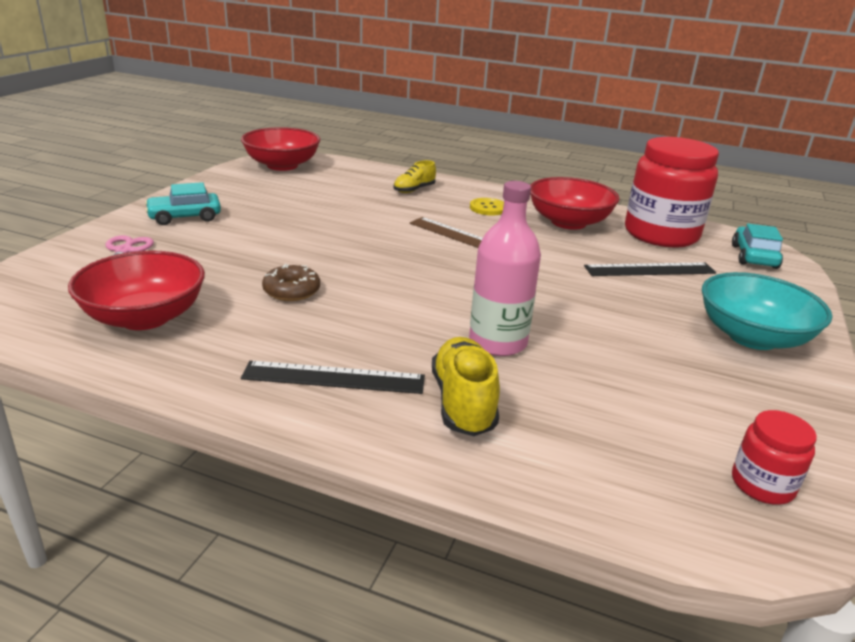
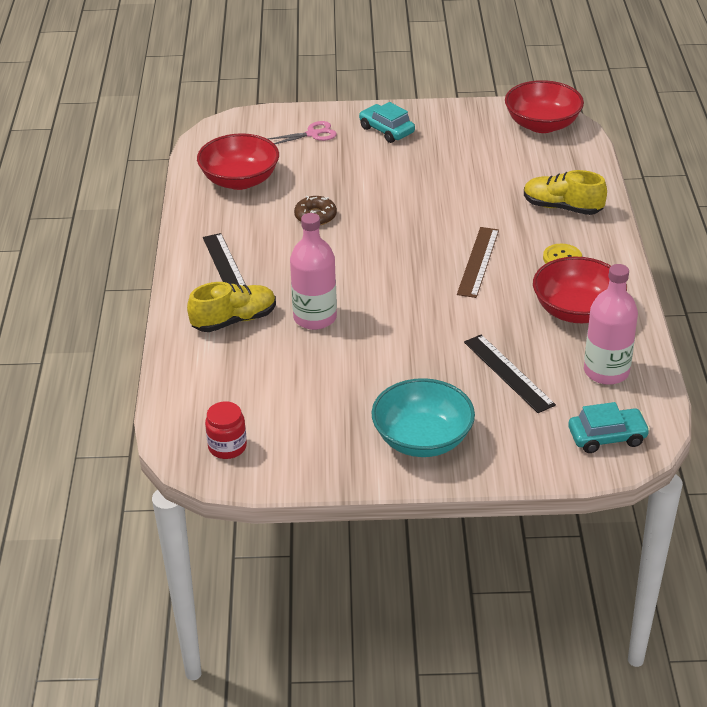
camera: 70 degrees right, 10 degrees up
yellow shoe [394,160,436,193] -> yellow shoe [524,170,607,215], size x1.55
red jar [625,137,719,248] -> pink bottle [584,264,638,385]

